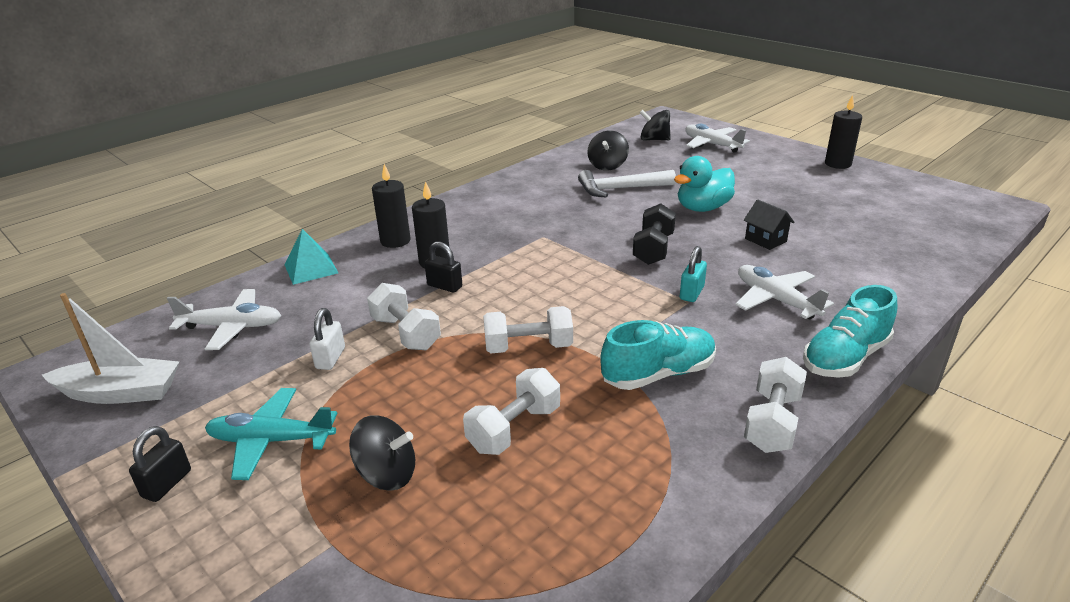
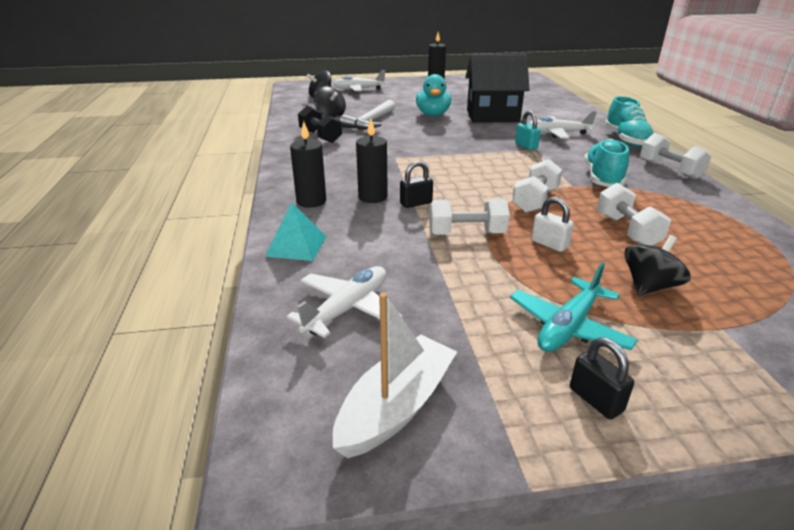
camera: 55 degrees left, 0 degrees up
white padlock [309,308,345,370] -> white padlock moved to [531,197,574,252]
black dumbbell [633,203,676,265] -> black dumbbell moved to [298,105,342,143]
black house [744,199,795,250] -> black house [465,54,529,122], size x2.28

